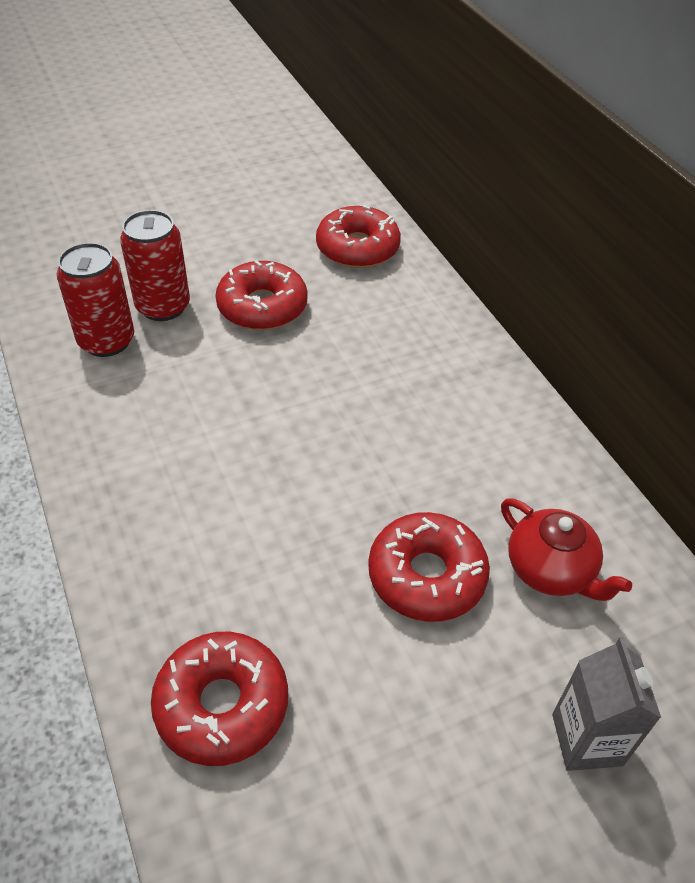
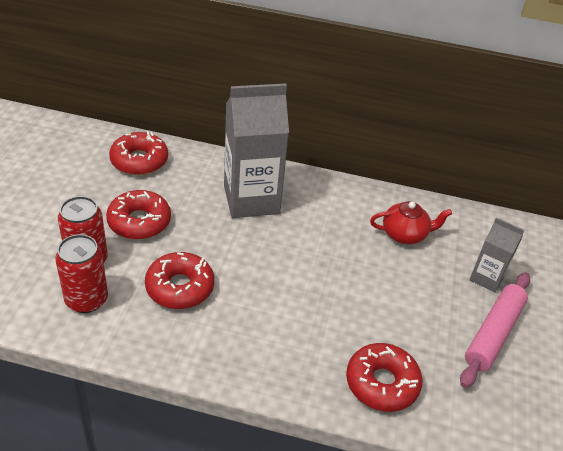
camera: 55 degrees left, 5 degrees down
red donut [368,512,490,622] -> red donut moved to [145,252,214,309]
none -> grey carton [224,83,289,218]
none -> pink rolling pin [460,273,530,388]

